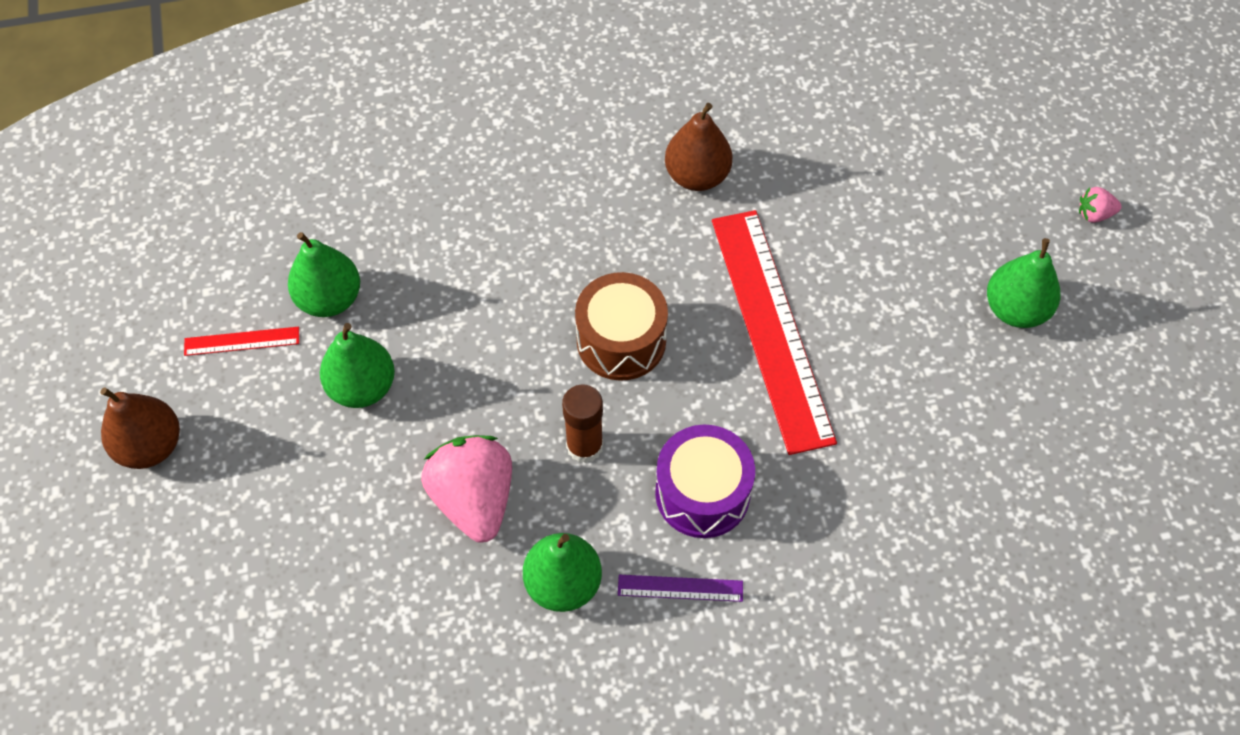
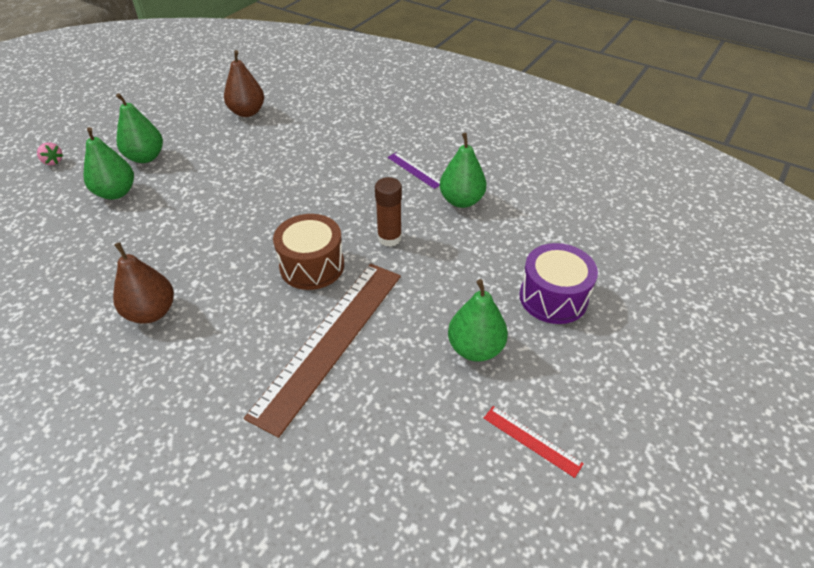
camera: 135 degrees left, 15 degrees down
brown pear [100,387,180,469] -> brown pear moved to [224,50,264,117]
green pear [288,232,360,317] -> green pear moved to [83,127,134,200]
pink strawberry [421,435,512,543] -> none
purple drum [655,425,755,538] -> purple drum moved to [519,243,598,324]
red ruler [712,210,837,455] -> none
none -> brown ruler [244,264,401,438]

